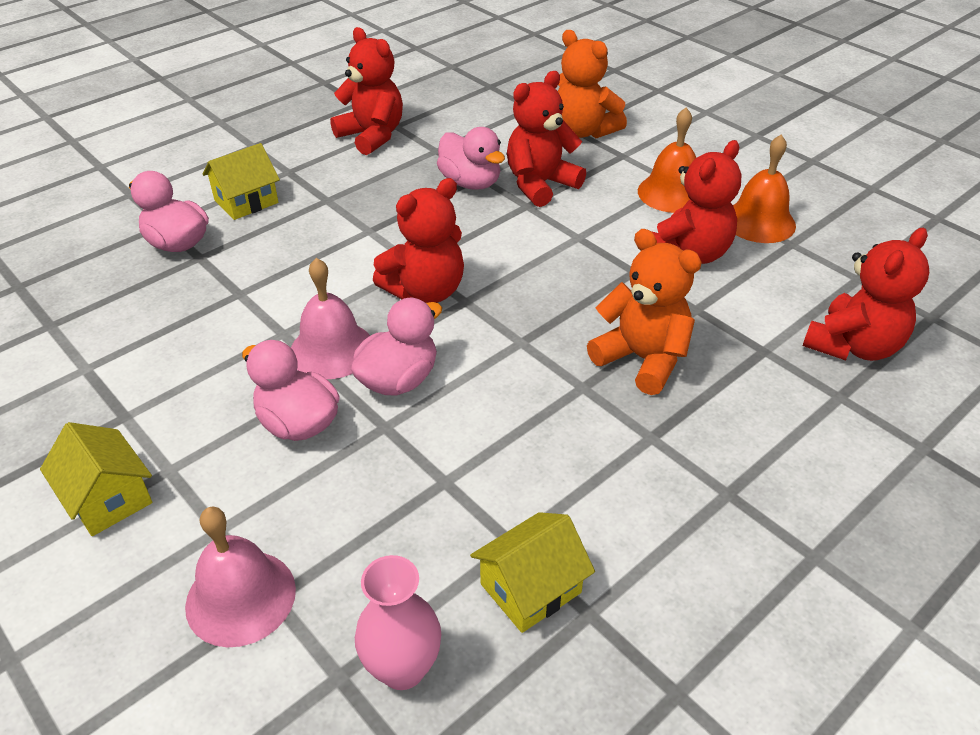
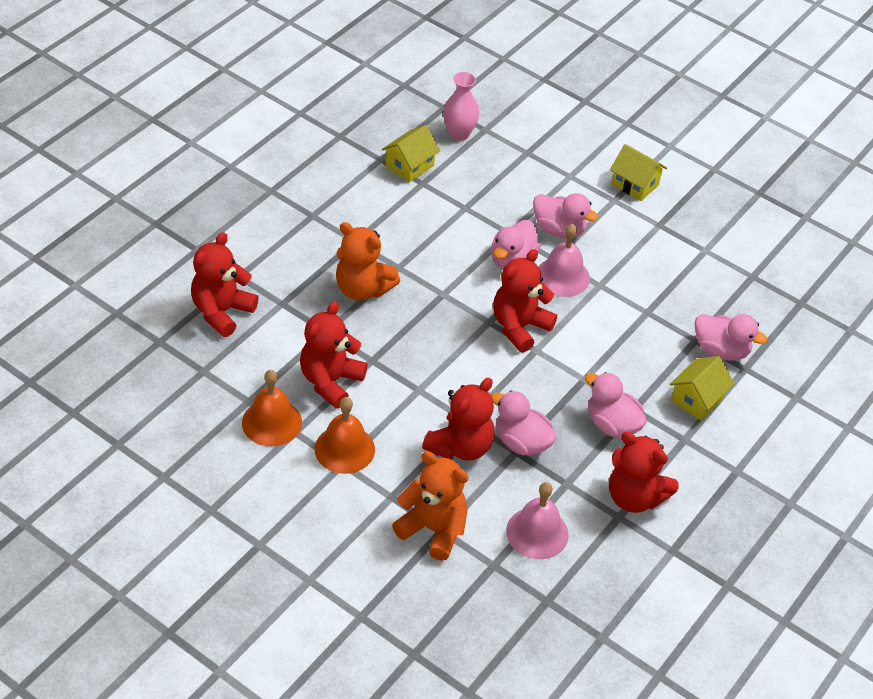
camera: 165 degrees right, 5 degrees up
pink bell [185,507,296,647] -> pink bell moved to [506,482,569,559]
none -> pink duck [585,372,647,437]

